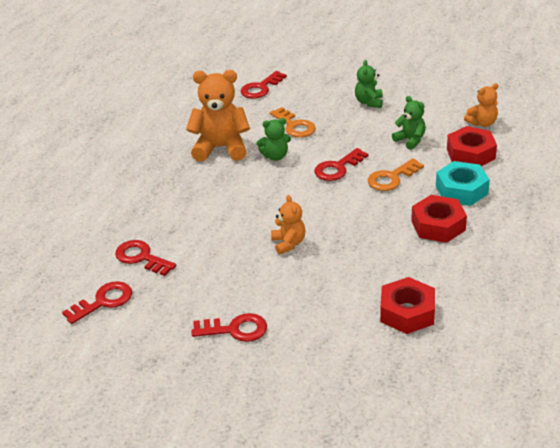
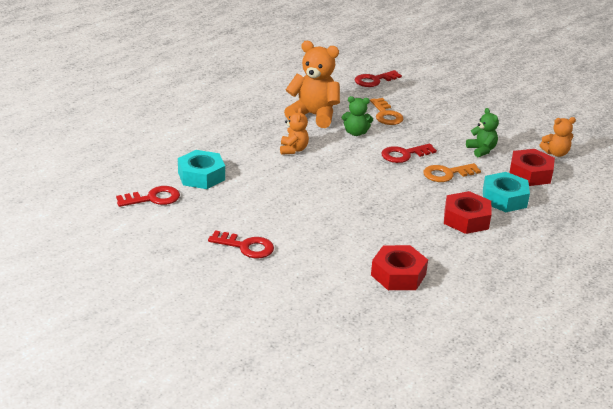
camera: 15 degrees right, 5 degrees down
red key [115,240,176,276] -> turquoise nut [178,150,225,189]
orange teddy bear [271,195,306,255] -> orange teddy bear moved to [280,107,309,155]
green teddy bear [355,60,383,108] -> none

